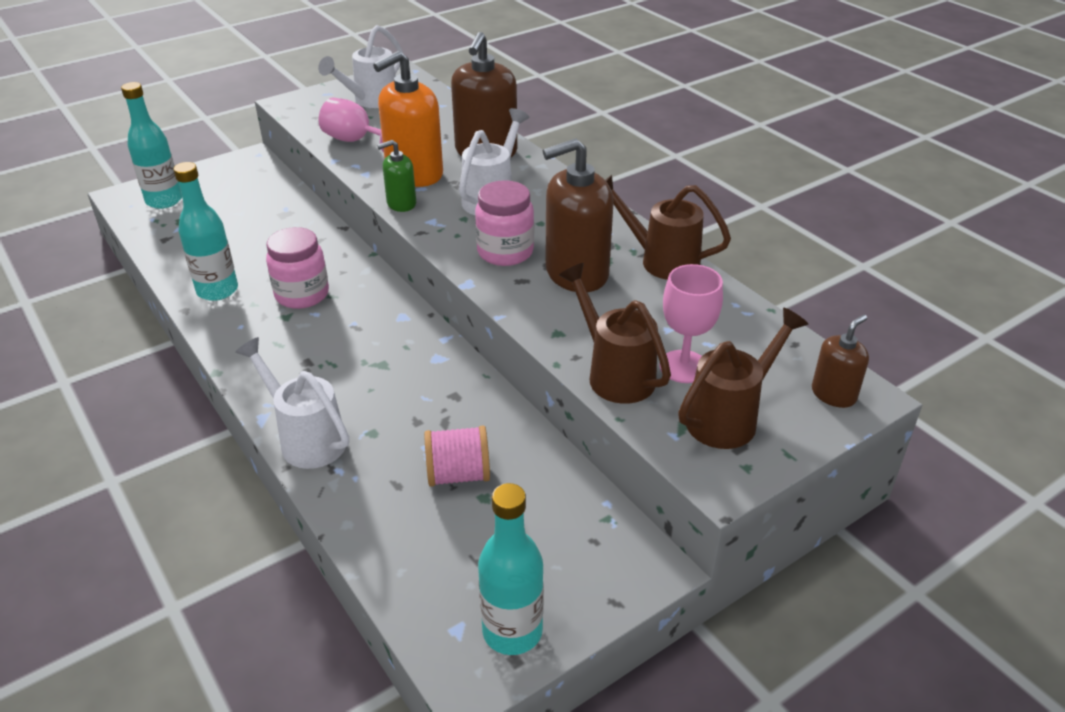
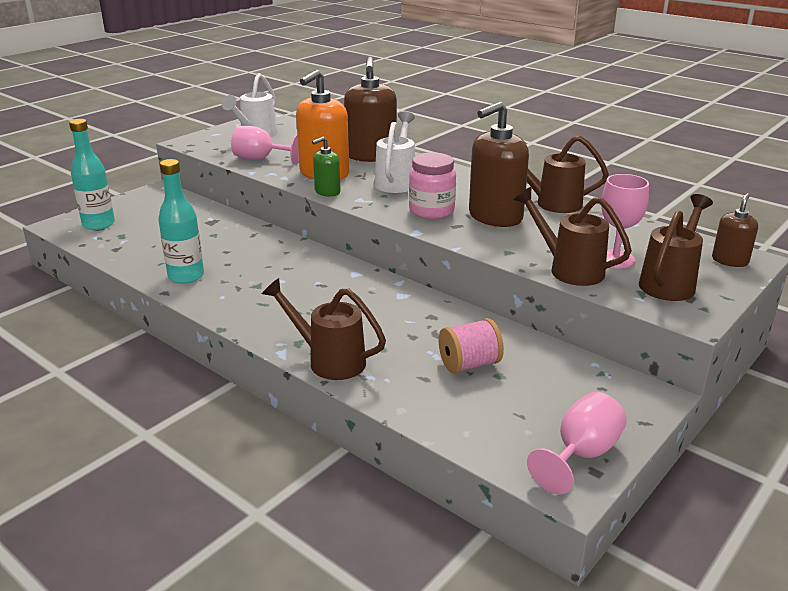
camera: 15 degrees left, 10 degrees down
white watering can [235,337,349,469] -> brown watering can [262,278,386,380]
pink jar [266,227,329,309] -> none
turquoise bottle [478,483,544,655] -> pink goblet [527,392,627,494]

